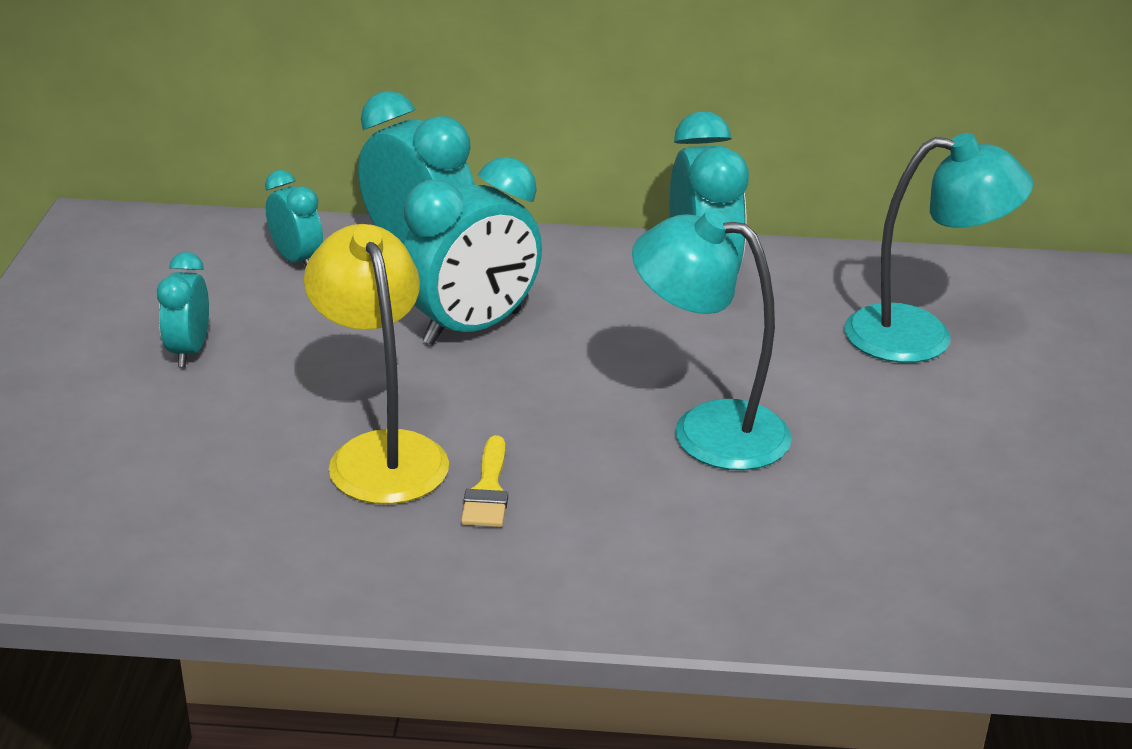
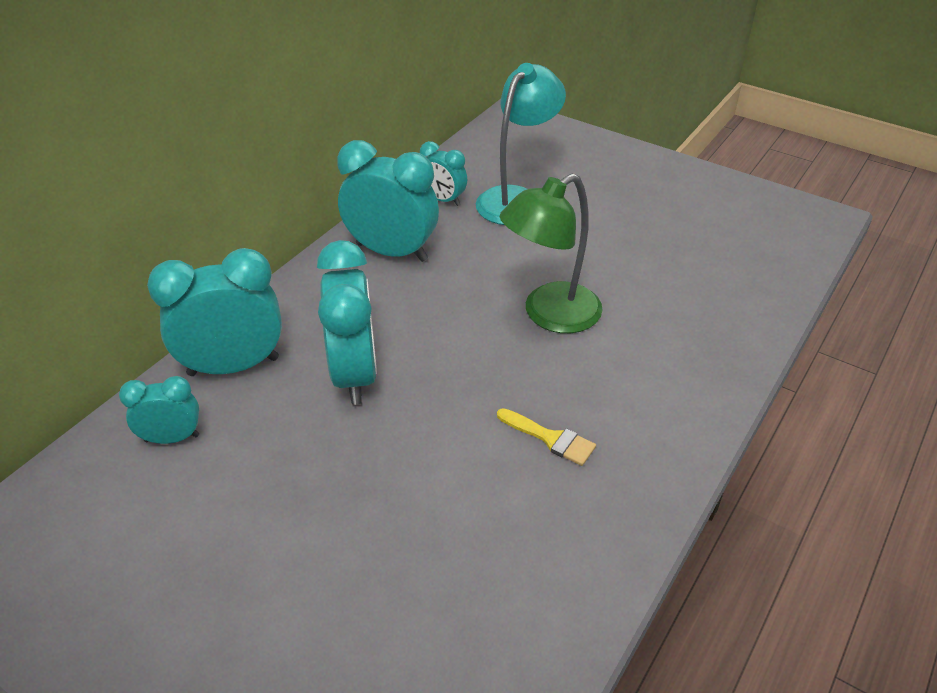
camera: 60 degrees left, 10 degrees up
turquoise clock [157,252,209,367] -> turquoise clock moved to [420,141,467,206]
yellow lamp [304,224,449,504] -> none
turquoise lamp [632,210,792,470] -> green lamp [500,174,602,333]

